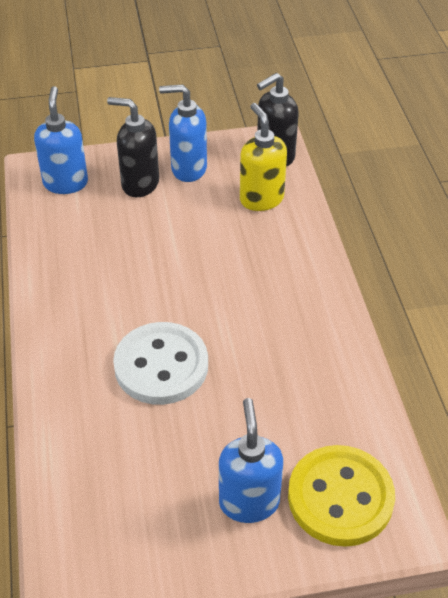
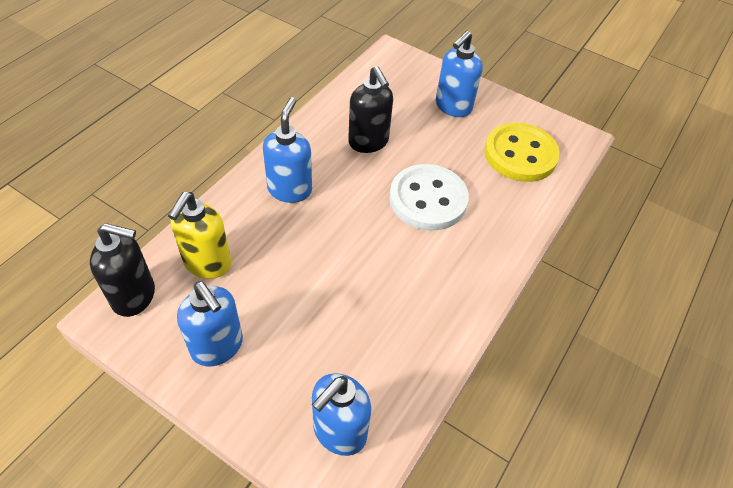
camera: 140 degrees left, 5 degrees up
black soap dispenser [107,97,159,197] -> black soap dispenser moved to [348,66,393,153]
yellow button [288,445,395,547] -> yellow button moved to [484,122,560,182]
none -> blue soap dispenser [263,97,312,203]

